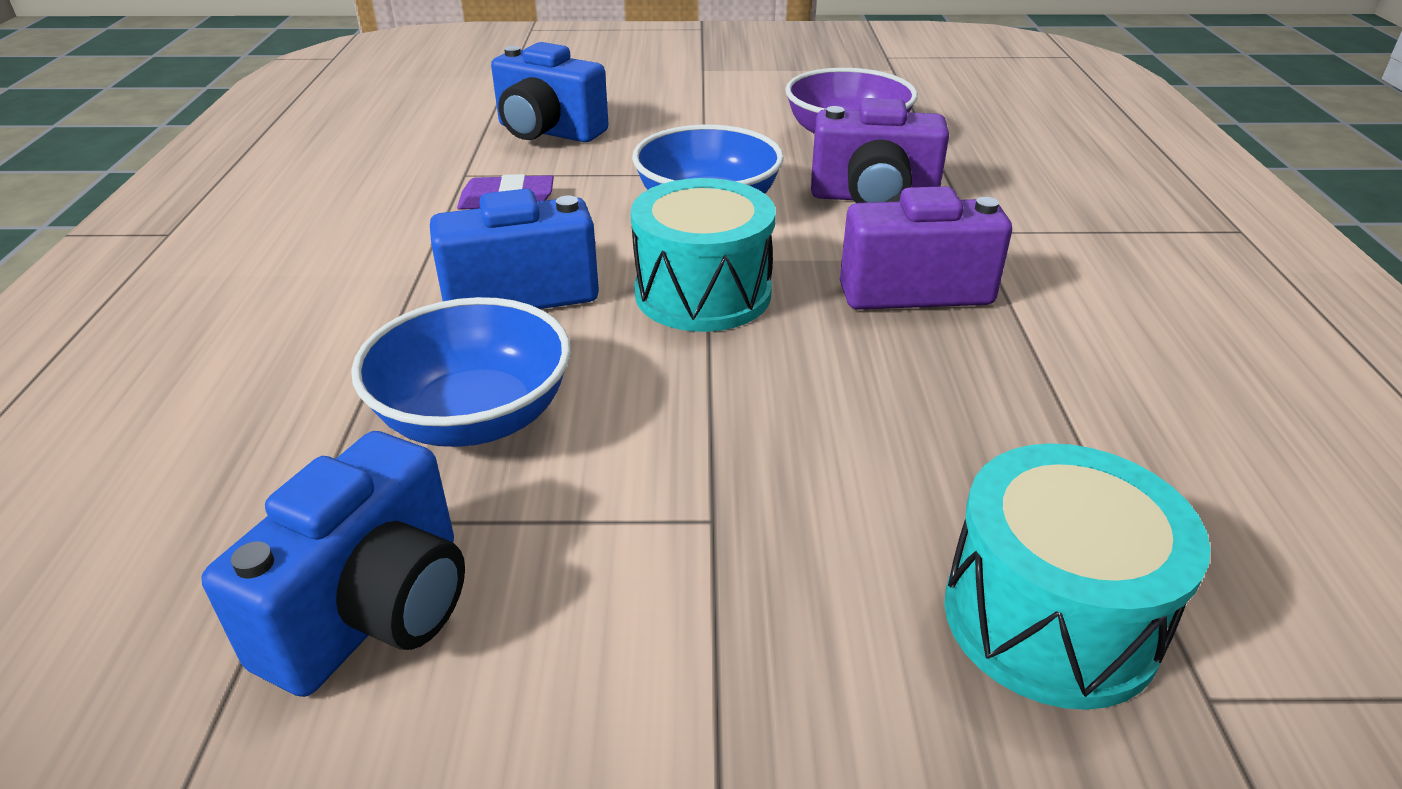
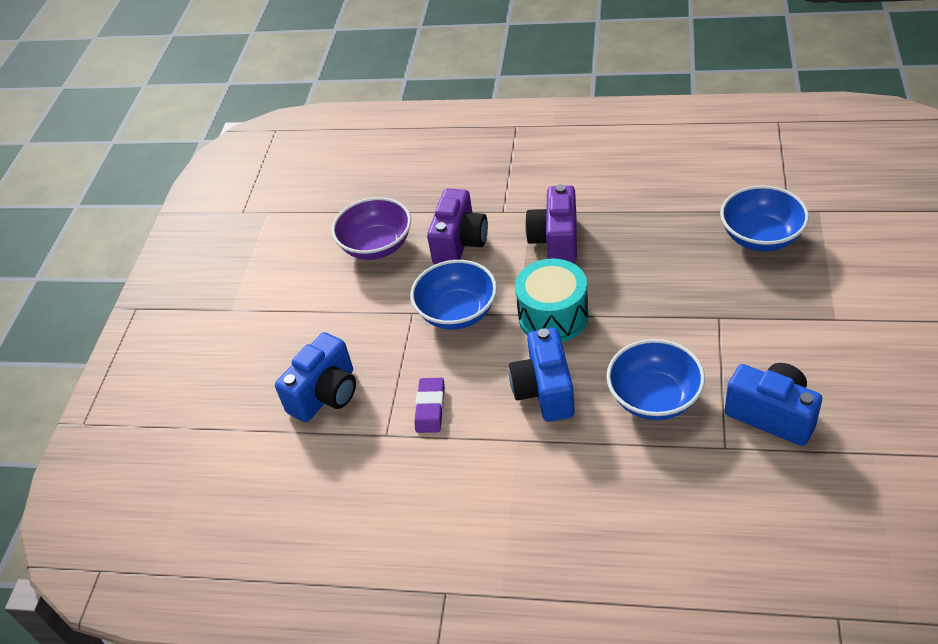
camera: 75 degrees left, 10 degrees up
turquoise drum [944,443,1211,710] -> blue bowl [720,185,809,251]

